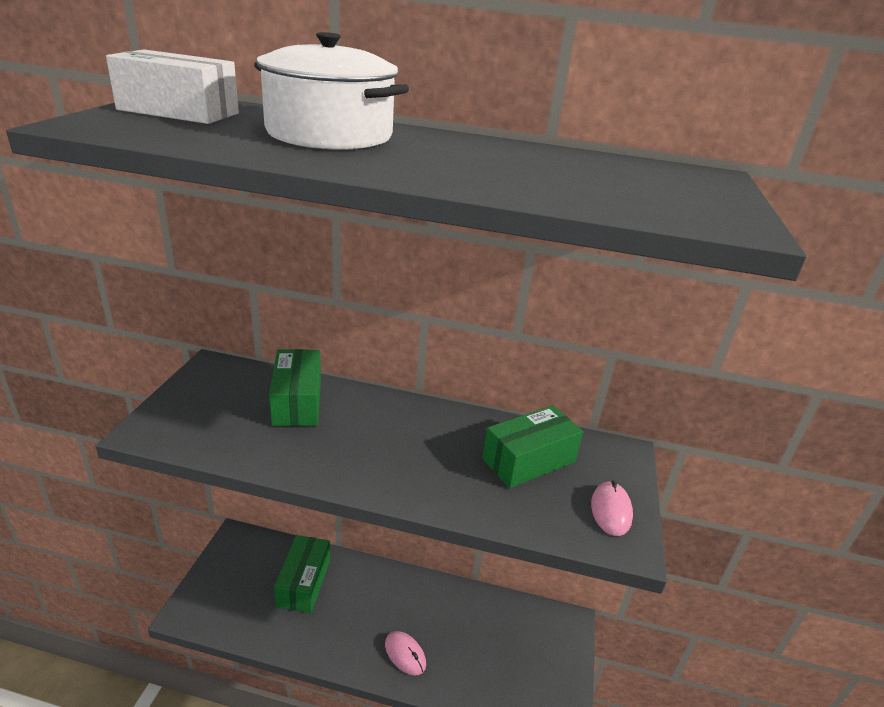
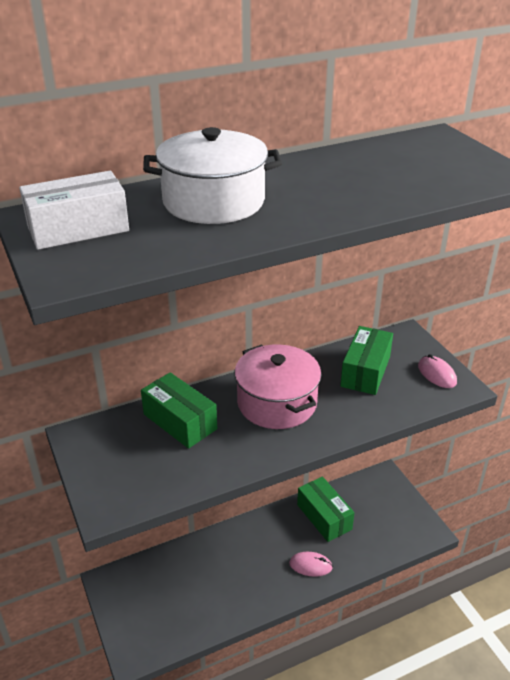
camera: 35 degrees left, 5 degrees up
green box [274,535,330,613] -> green box moved to [297,476,355,542]
none -> pink pot [234,344,321,429]

